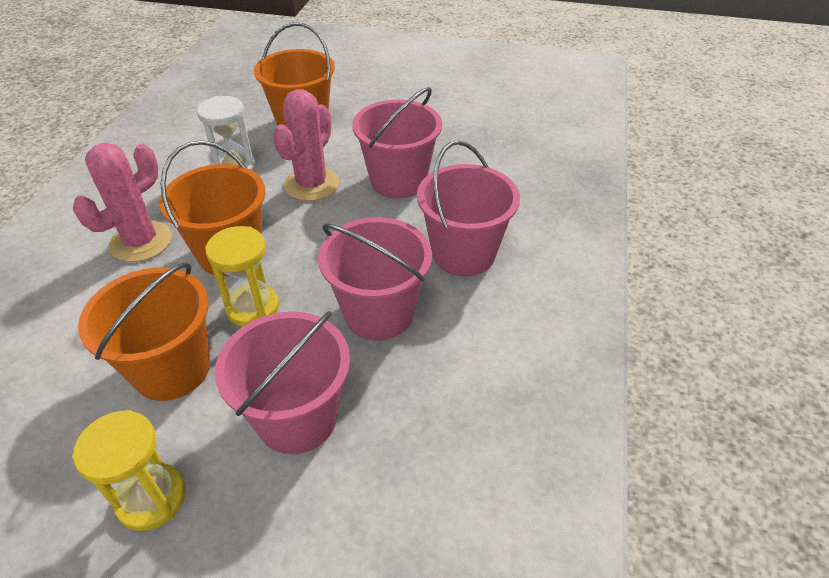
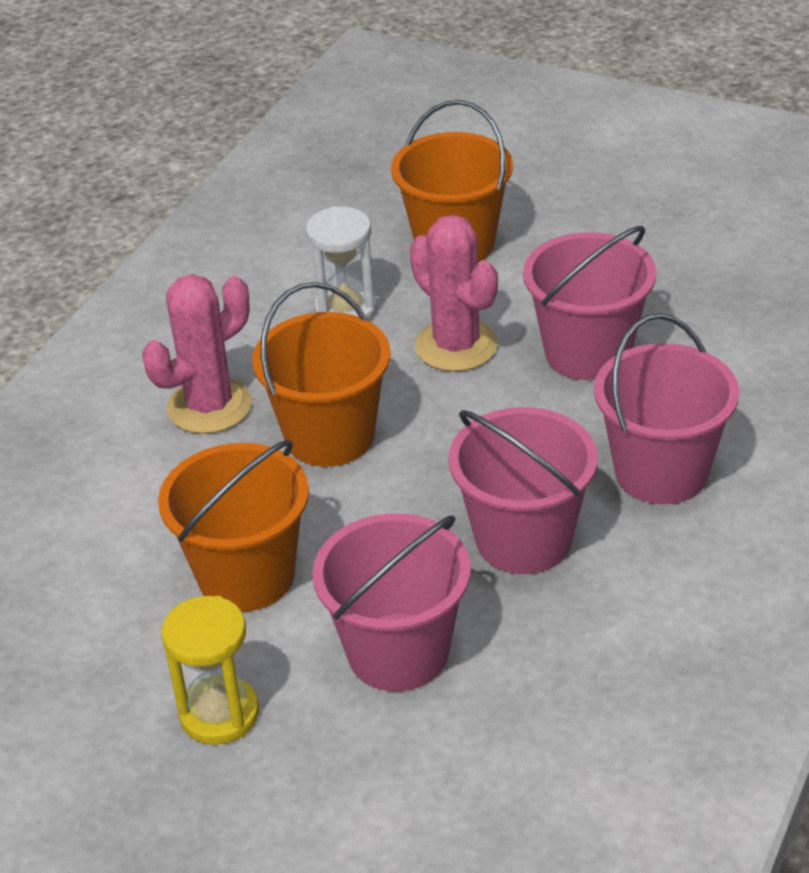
camera: 15 degrees right, 5 degrees down
yellow hourglass [205,226,279,327] -> none
pink cactus [273,89,339,201] -> pink cactus turned 75 degrees counterclockwise [410,215,498,371]

